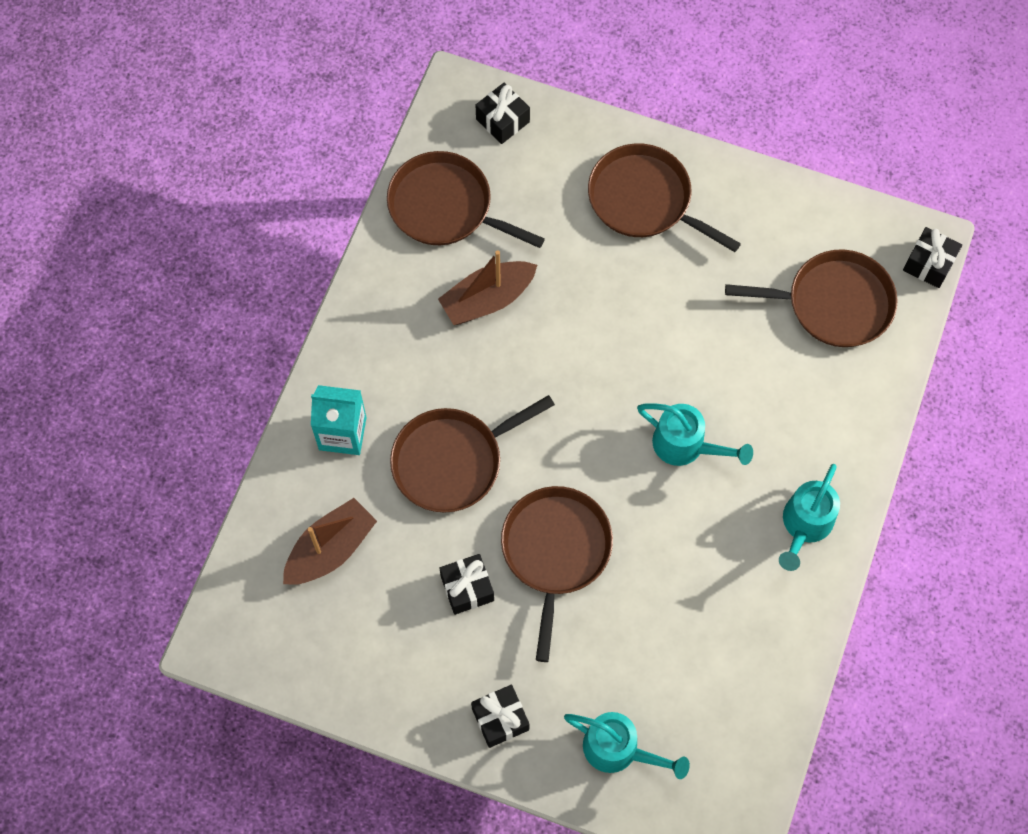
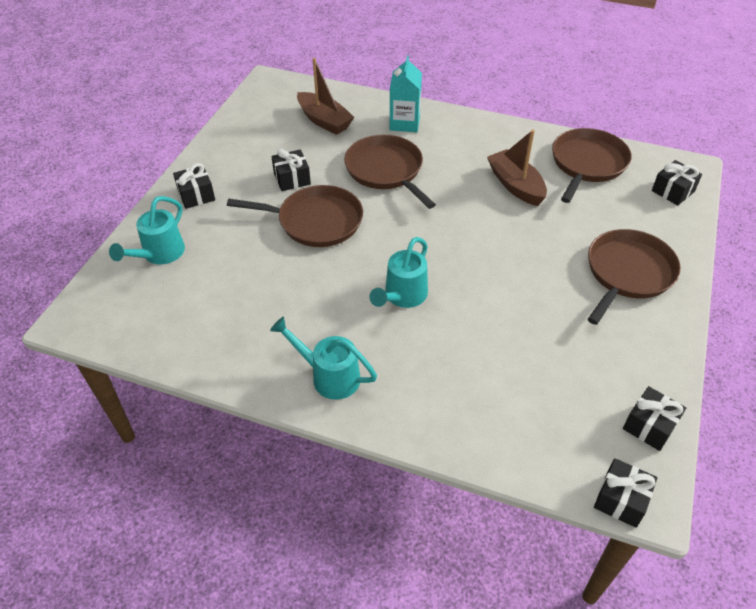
camera: 90 degrees right, 20 degrees down
brown pan [725,249,897,347] -> none
none -> black gift [623,386,686,451]

